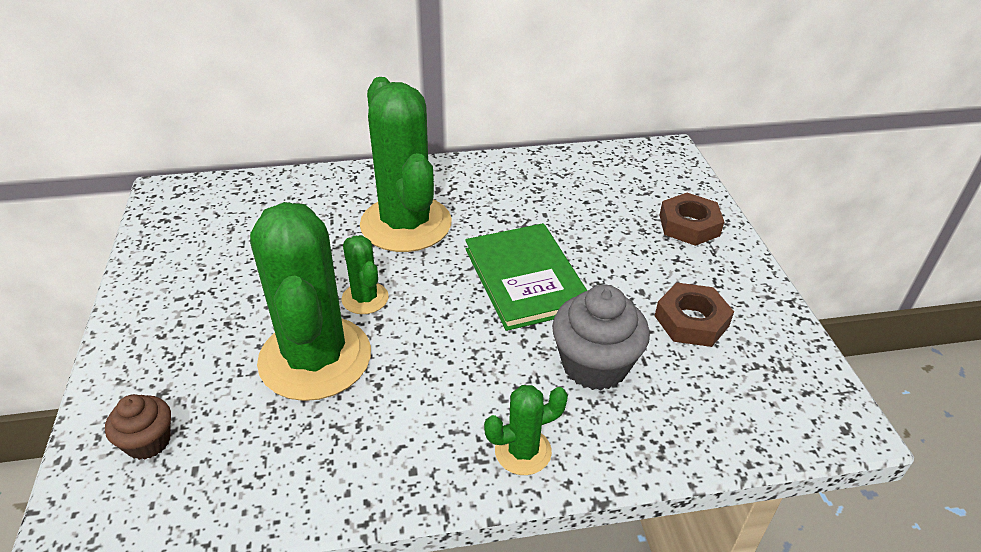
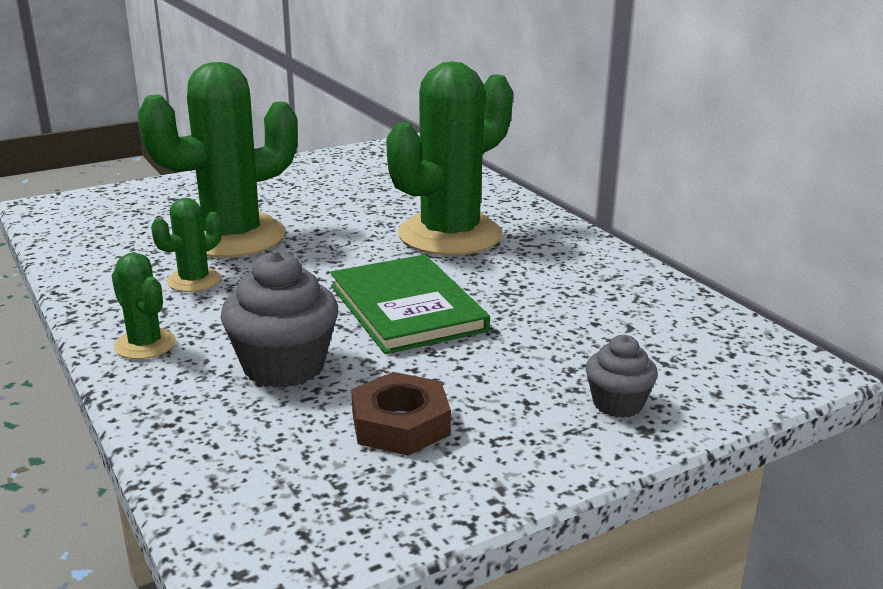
camera: 70 degrees right, 15 degrees down
brown cupcake [105,394,171,460] -> none
green cactus [342,235,389,314] -> green cactus moved to [151,198,222,292]
green book [465,223,587,331] -> green book turned 75 degrees counterclockwise [330,255,490,354]
brown nut [660,193,724,246] -> grey cupcake [586,335,658,418]

